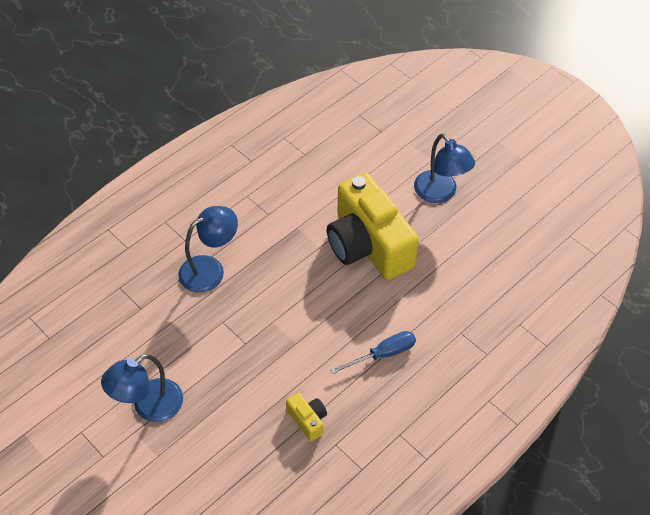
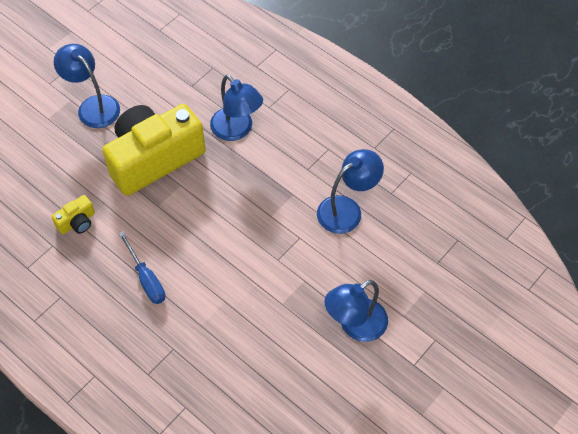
camera: 85 degrees right, 5 degrees up
yellow camera [327,173,419,280] -> yellow camera moved to [102,104,206,196]
none -> blue lamp [317,149,384,234]

